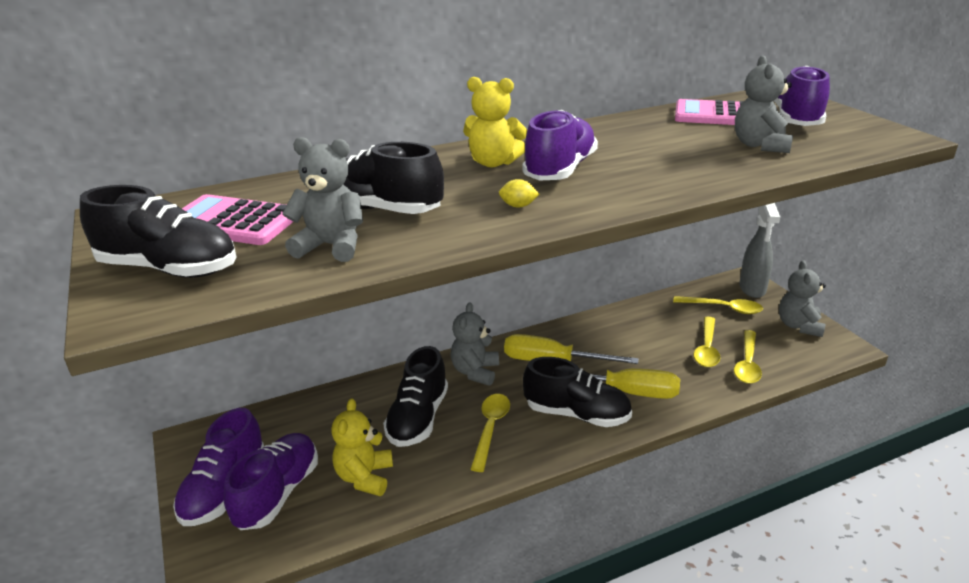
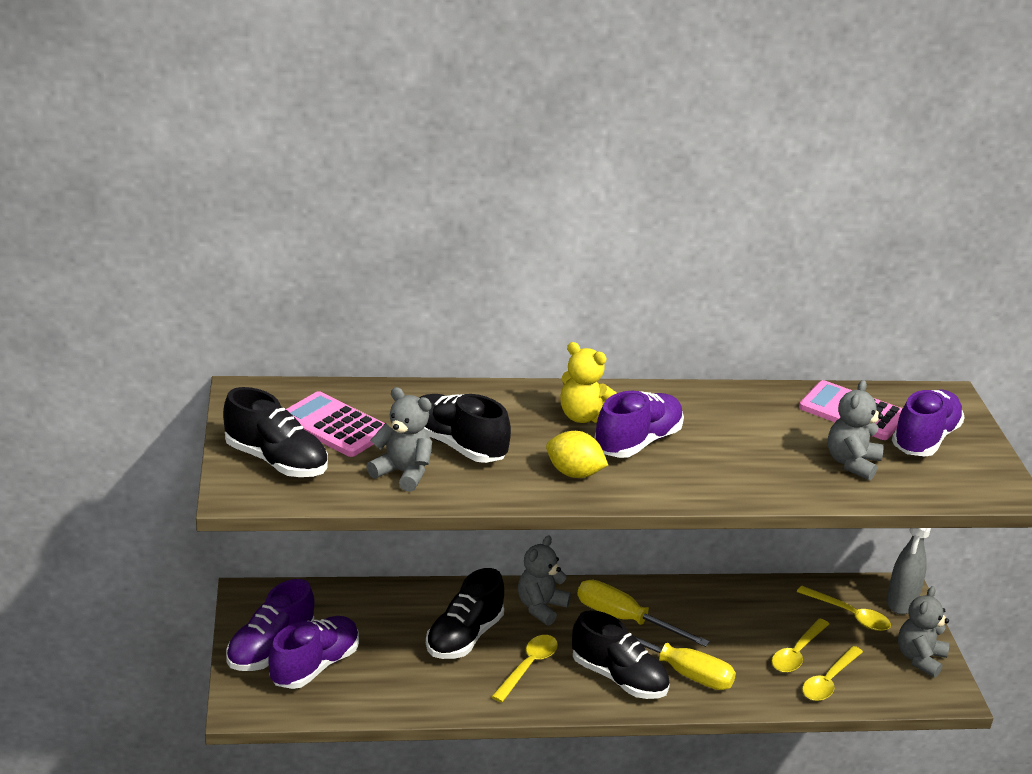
camera: 15 degrees right, 0 degrees up
yellow teddy bear [331,398,393,496] -> none
yellow lemon [499,179,539,208] -> yellow lemon [546,431,608,478], size x1.85

